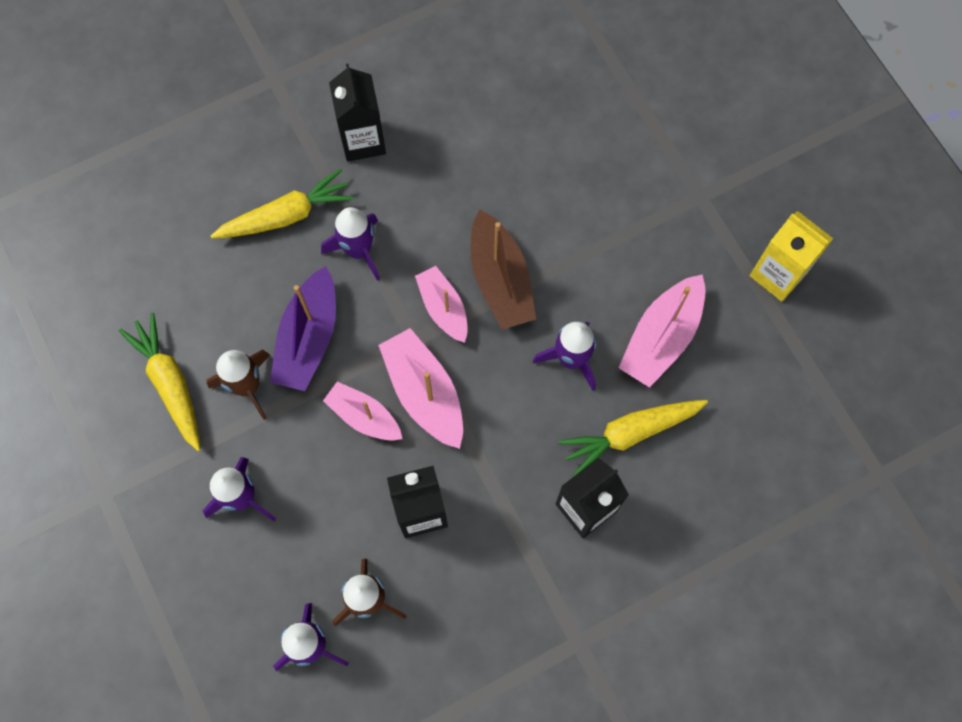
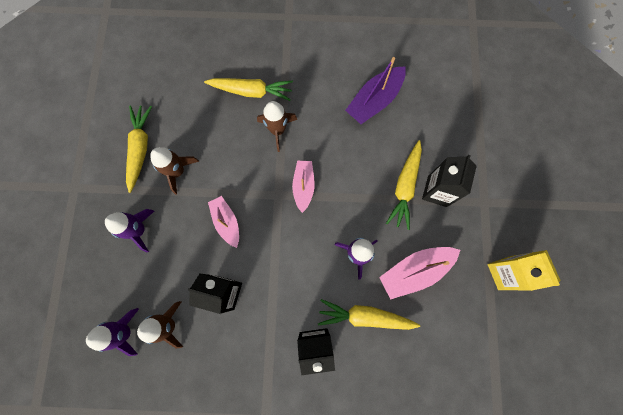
camera: 30 degrees right, 5 degrees up
purple boat [270,266,336,391] -> purple boat moved to [345,57,406,124]
purple rocket [321,207,380,281] -> brown rocket [257,101,297,152]
black carton [329,64,386,162] -> black carton moved to [422,155,477,207]
pink boat [378,328,463,449] -> none
brown boat [470,209,536,329] -> none
none -> yellow carrot [386,140,422,230]

